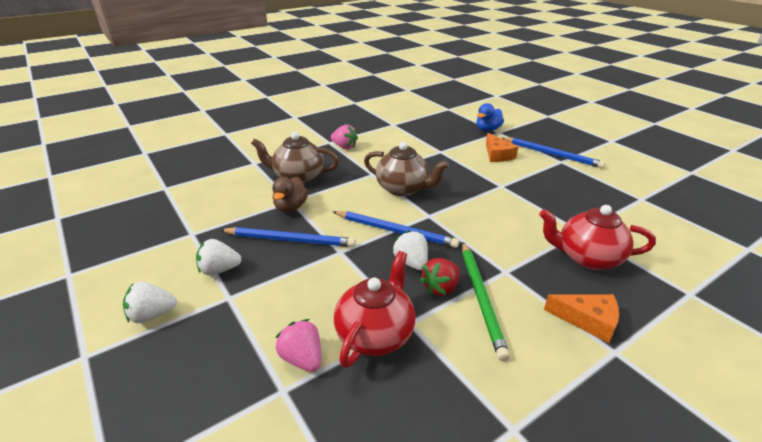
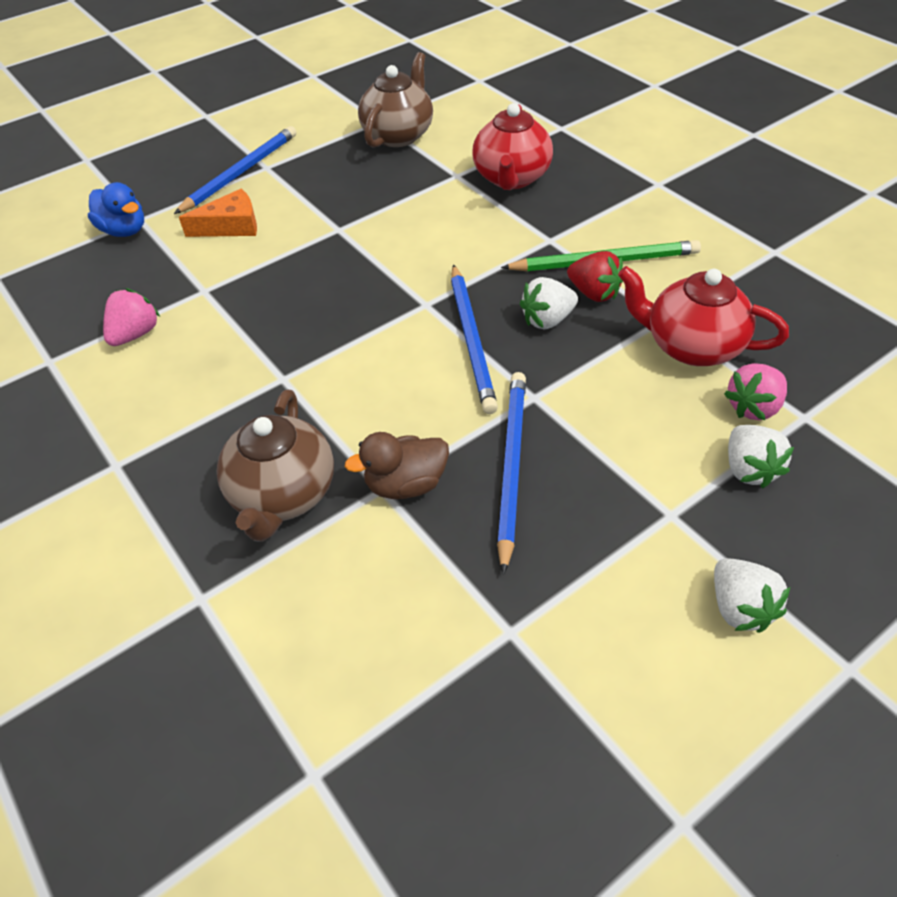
camera: 90 degrees left, 15 degrees up
white strawberry [196,239,242,275] -> white strawberry moved to [728,425,794,488]
brown duck [273,177,308,212] -> brown duck turned 150 degrees clockwise [345,432,449,499]
pink strawberry [331,124,358,149] -> pink strawberry moved to [103,288,160,346]
blue pencil [332,211,459,248] -> blue pencil turned 150 degrees clockwise [451,264,498,414]
brown teapot [364,142,449,196] -> brown teapot moved to [358,52,433,148]
orange cheese [544,294,619,343] -> none

